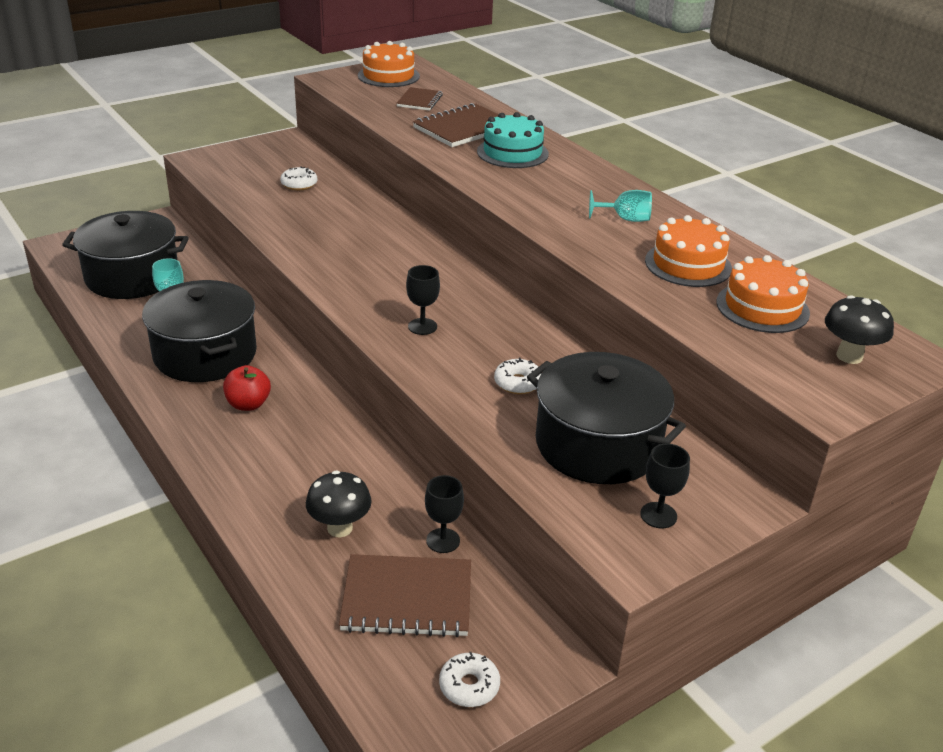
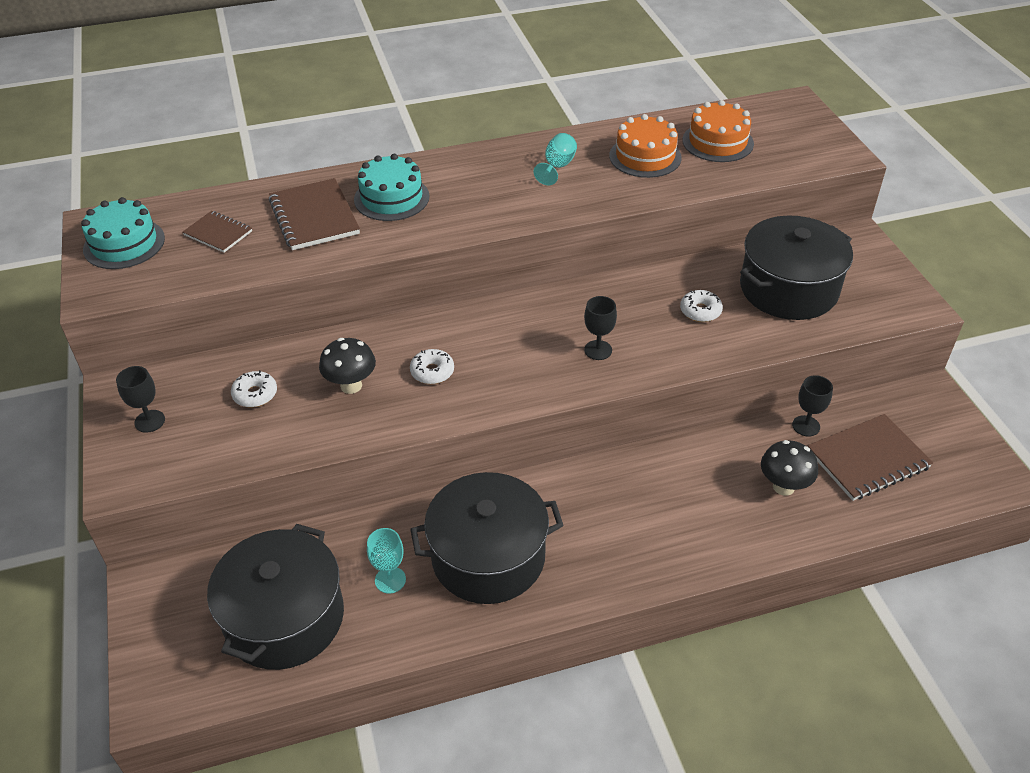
camera: 70 degrees left, 10 degrees up
red apple [223,365,271,411] -> none
brown notebook [339,554,471,637] -> brown notebook turned 45 degrees clockwise [807,414,933,501]
orange cake [358,41,420,87] -> turquoise cake [81,197,165,269]
white donut [439,652,500,707] -> white donut moved to [410,349,454,384]
black goblet [640,444,690,528] -> black goblet moved to [116,366,165,433]
black mushroom [825,295,894,364] -> black mushroom moved to [319,338,376,394]

